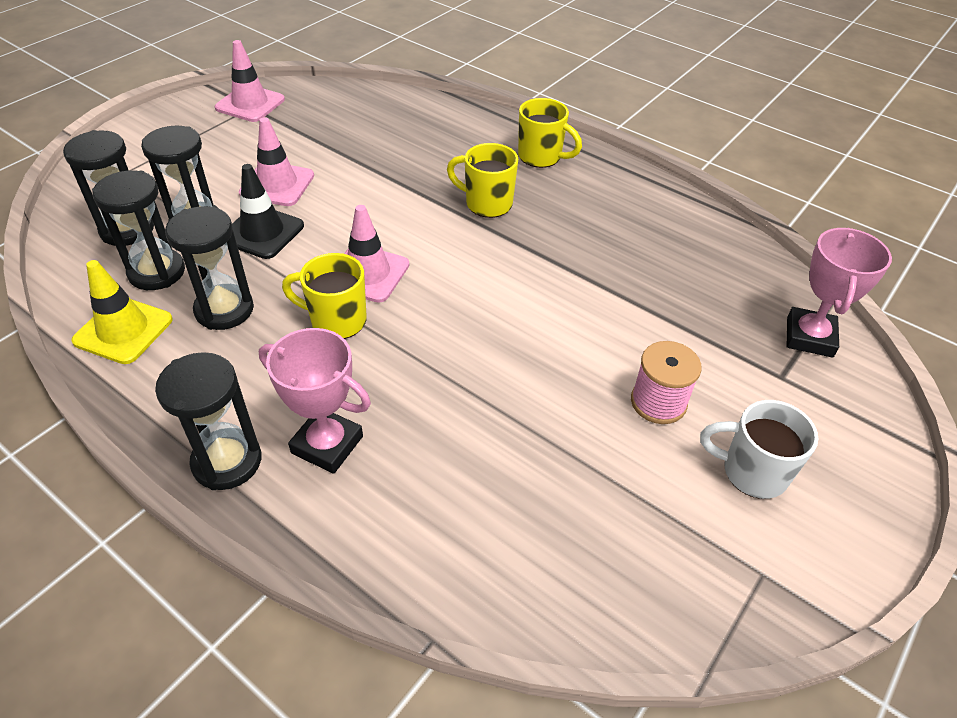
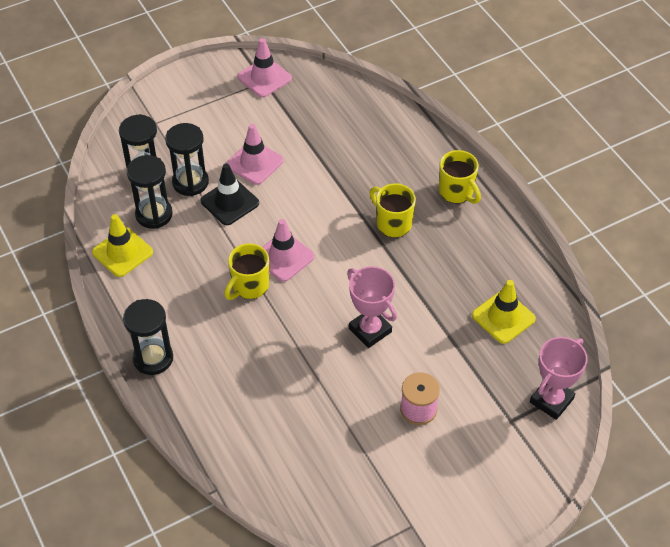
camera: 25 degrees right, 5 degrees up
black hourglass [165,206,254,330] -> none
pink trophy [259,328,371,474] -> pink trophy moved to [347,266,397,348]
yellow mug [282,253,367,339] -> yellow mug turned 90 degrees counterclockwise [224,244,269,300]
white mug [700,400,818,499] -> none
none -> yellow traffic cone [472,280,536,344]

